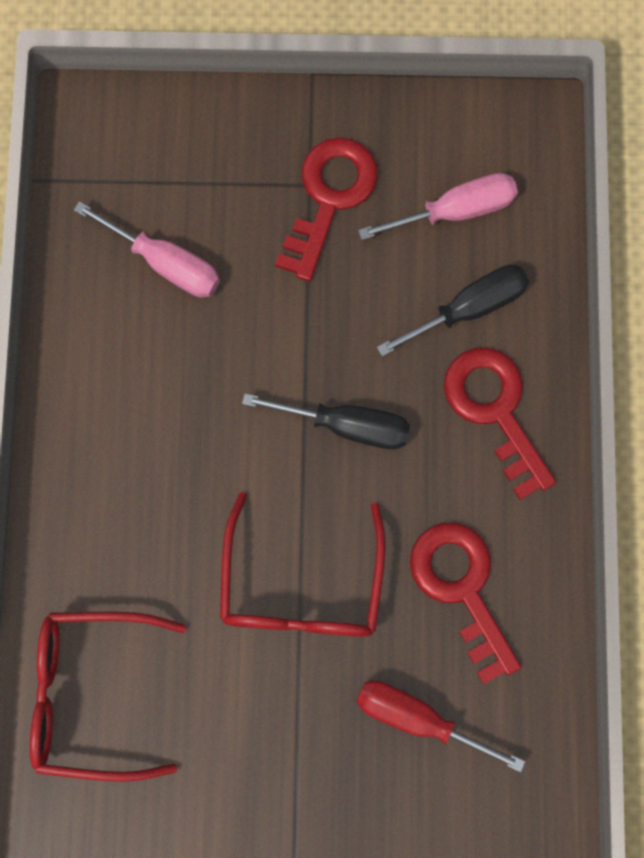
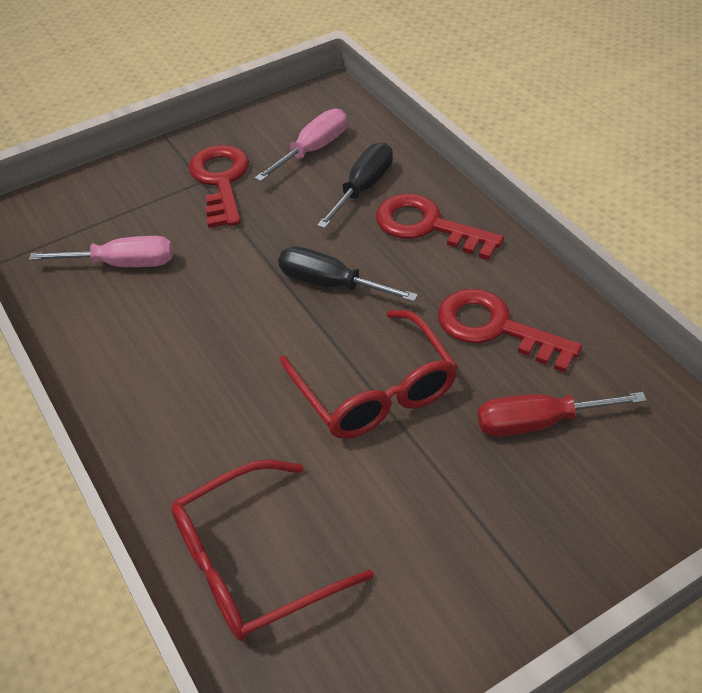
camera: 30 degrees left, 30 degrees down
black screwdriver [242,393,410,449] -> black screwdriver turned 135 degrees counterclockwise [278,246,418,302]

